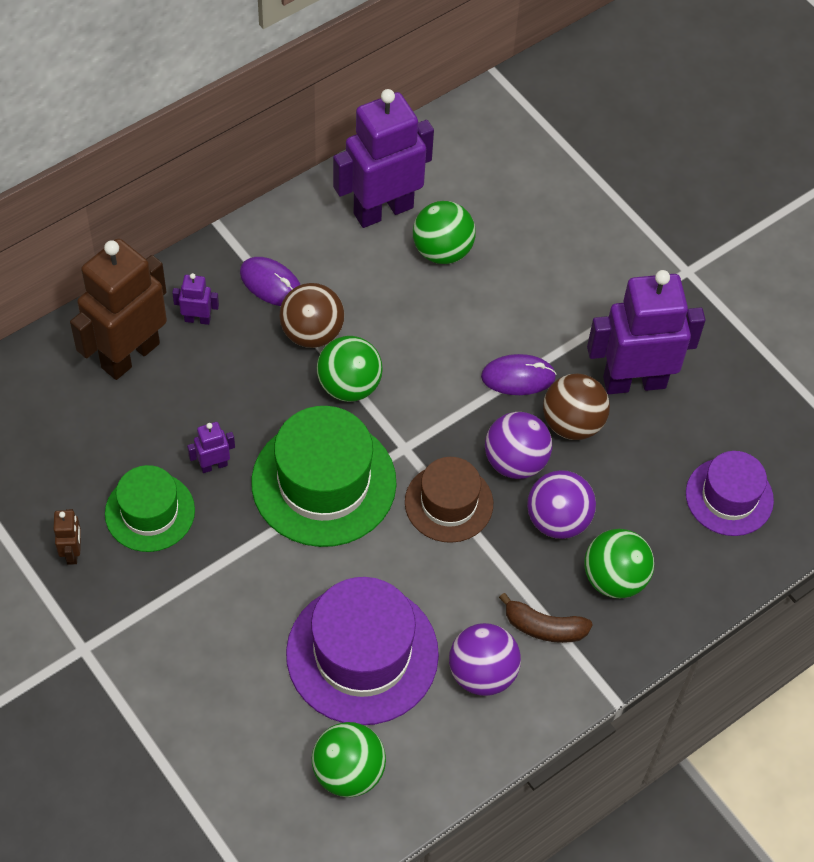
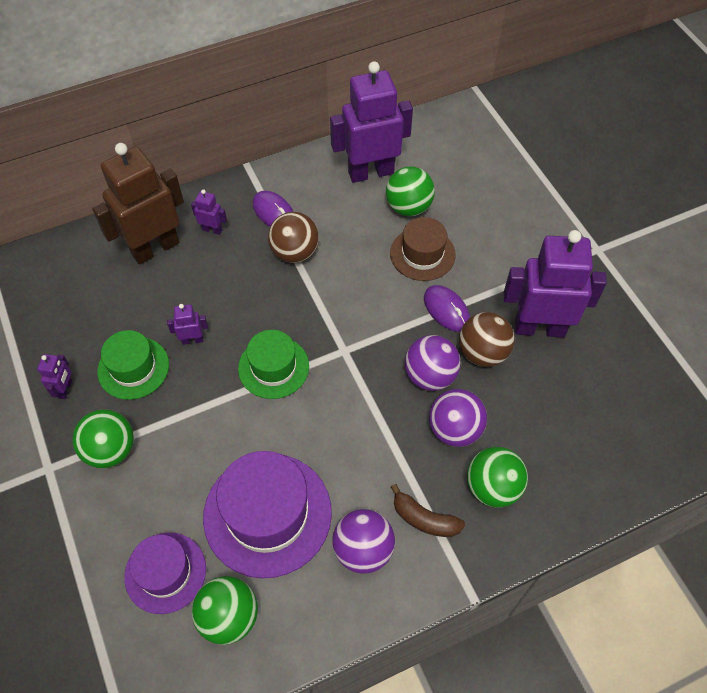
camera: 15 degrees right, 0 degrees up
brown robot [53,509,81,565] -> purple robot [37,354,72,399]
green hat [251,406,397,547] -> green hat [238,330,309,399], size x0.61
green ball [317,336,383,402] -> green ball moved to [72,409,134,468]
brown hat [405,457,493,543] -> brown hat moved to [390,217,455,281]
purple mouse [481,354,556,395] -> purple mouse turned 45 degrees clockwise [424,285,470,332]
purple hat [686,451,774,536] -> purple hat moved to [124,533,206,614]

